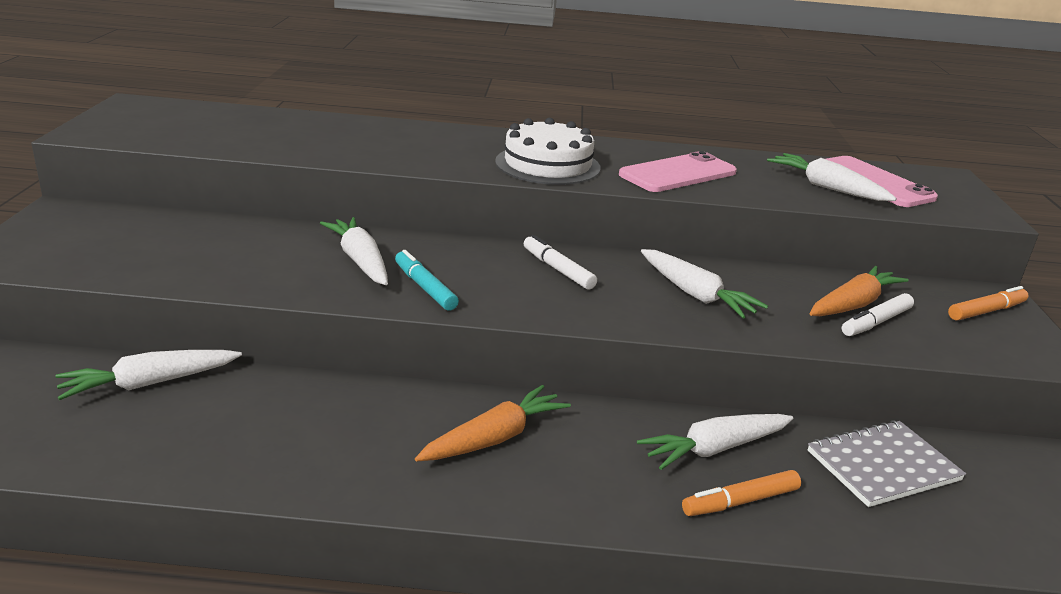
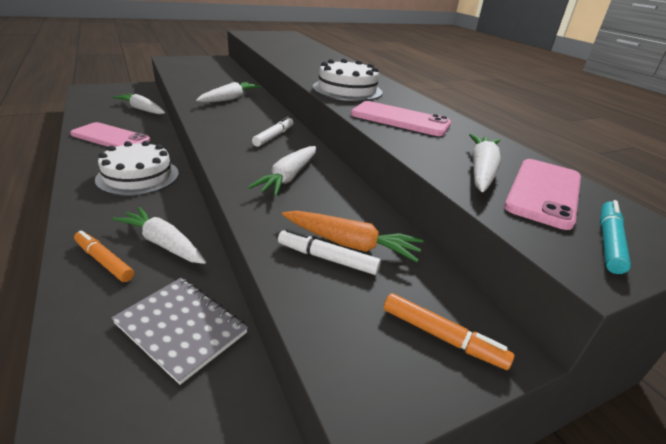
camera: 60 degrees right, 5 degrees up
turquoise marker [395,250,459,311] -> turquoise marker moved to [600,200,631,274]
orange carrot [415,385,571,462] -> white cake [95,141,179,196]
none -> pink phone [70,122,150,147]

